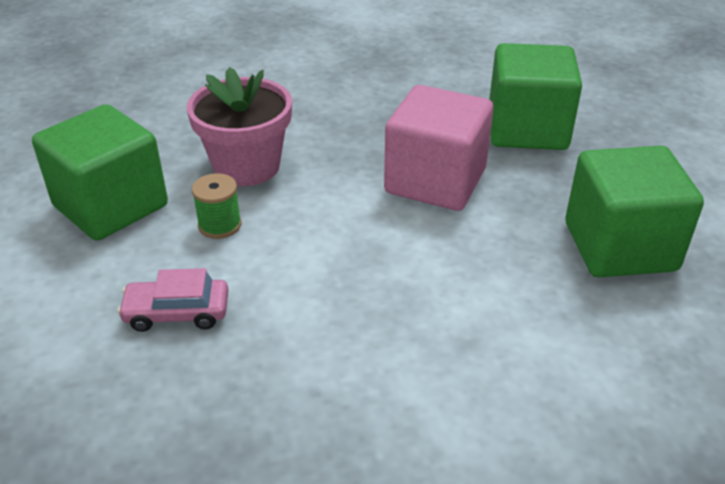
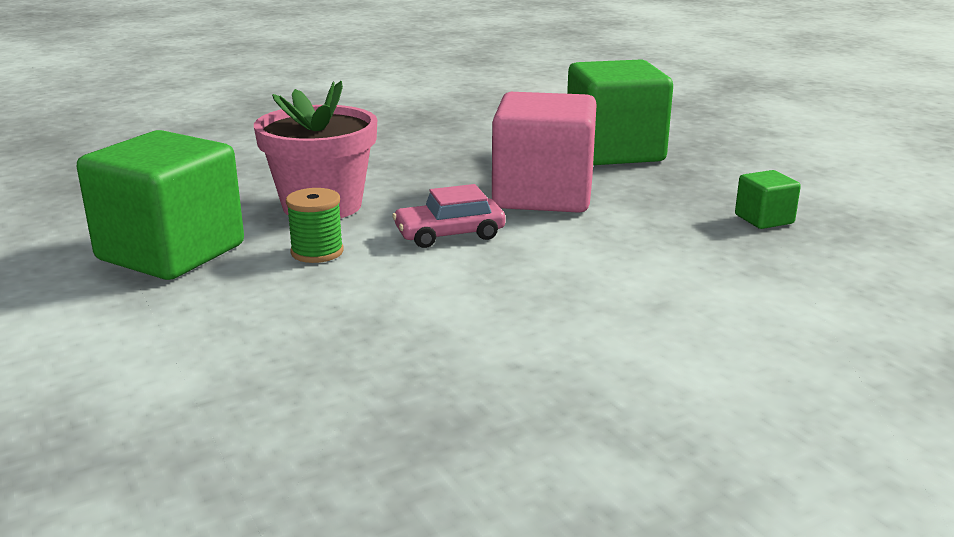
camera: 15 degrees left, 15 degrees down
pink car [118,268,229,332] -> pink car moved to [392,184,506,248]
green cube [565,146,704,277] -> green cube [735,170,801,229], size x0.44

